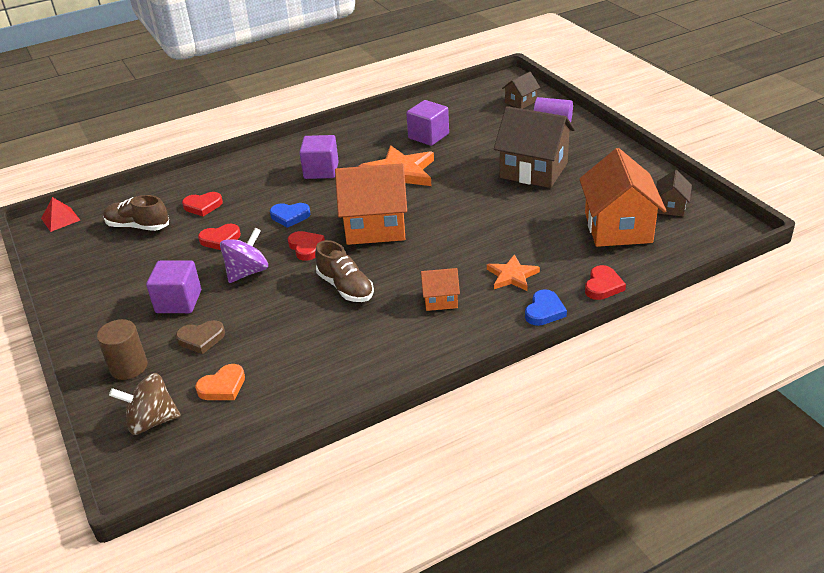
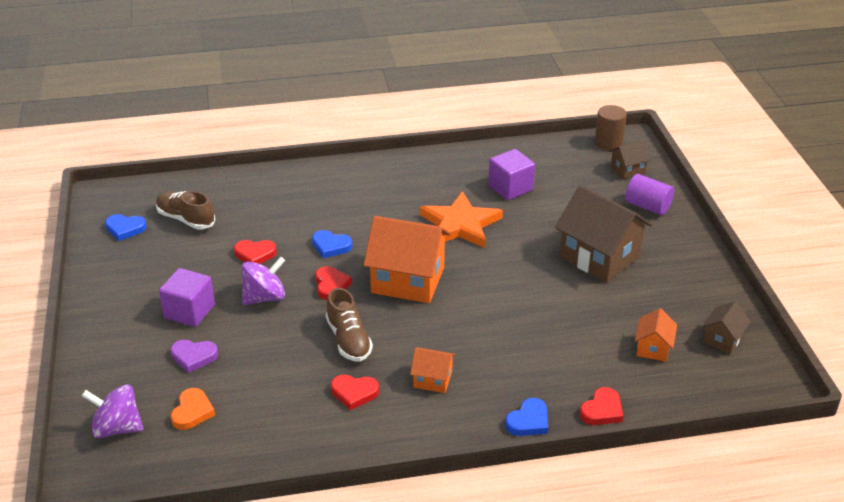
camera: 15 degrees right, 0 degrees up
red pyramid [41,197,80,232] -> none
brown cylinder [97,319,147,380] -> brown cylinder moved to [595,105,627,151]
brown spinning top [109,373,181,435] -> purple spinning top [82,384,144,438]
brown heart [176,320,225,354] -> purple heart [170,340,218,373]
red heart [182,192,223,216] -> red heart moved to [331,375,379,410]
orange heart [195,364,245,400] -> orange heart turned 60 degrees counterclockwise [171,388,215,430]
purple cube [299,135,339,179] -> none
orange star [487,254,540,291] -> none
orange house [580,148,667,247] -> orange house [635,308,677,362], size x0.49
none -> blue heart [105,214,147,241]

